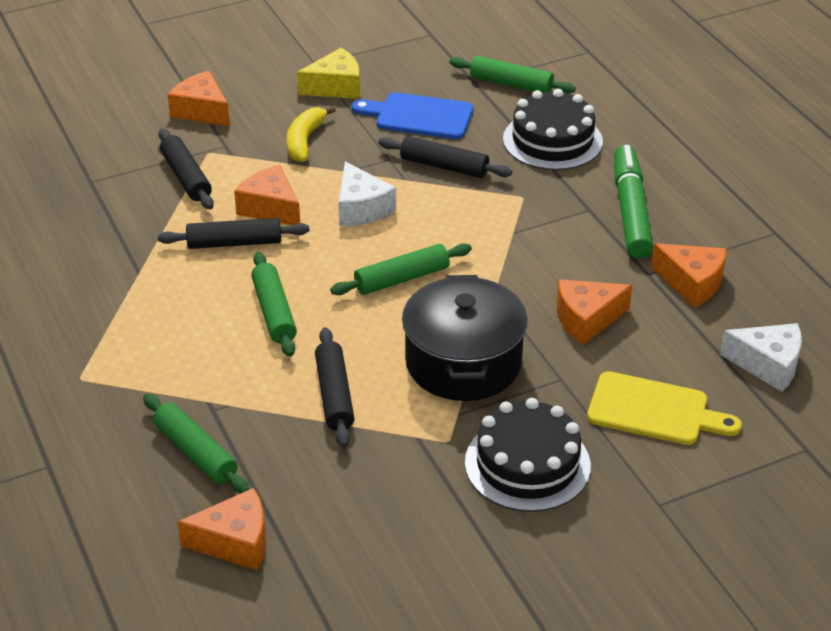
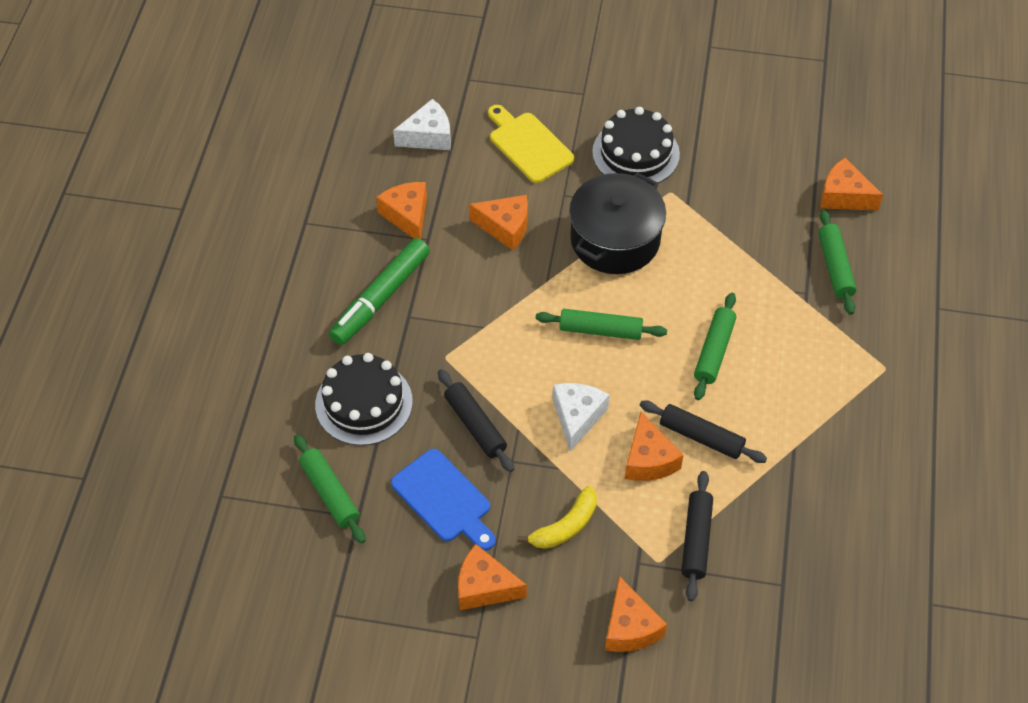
camera: 145 degrees left, 15 degrees up
yellow cheese [297,48,360,99] -> orange cheese [458,544,527,610]
black rolling pin [315,327,355,448] -> none
white cheese [720,323,802,392] -> white cheese turned 105 degrees clockwise [393,99,451,150]

